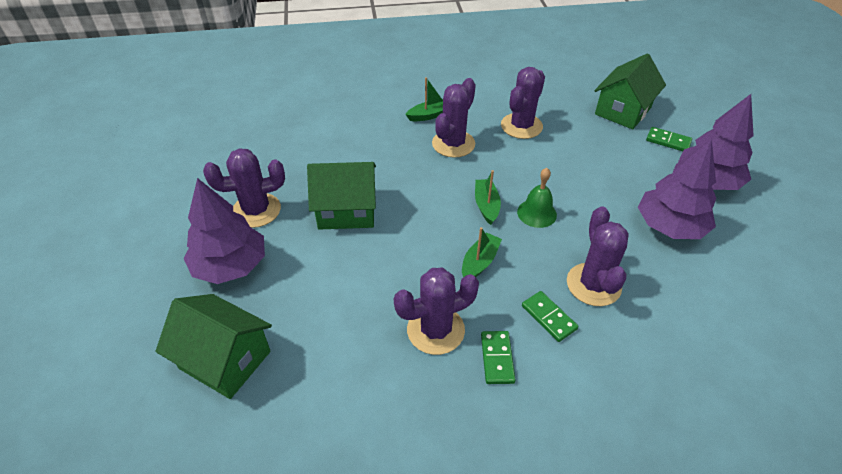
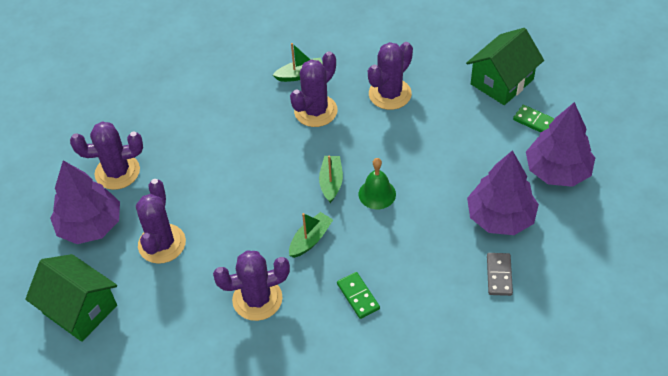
camera: 10 degrees right, 5 degrees up
green house [307,162,376,230] -> none
green domino [481,331,516,384] -> none
purple cactus [567,206,629,306] -> purple cactus moved to [136,179,186,264]
none -> grey domino [487,253,513,296]

